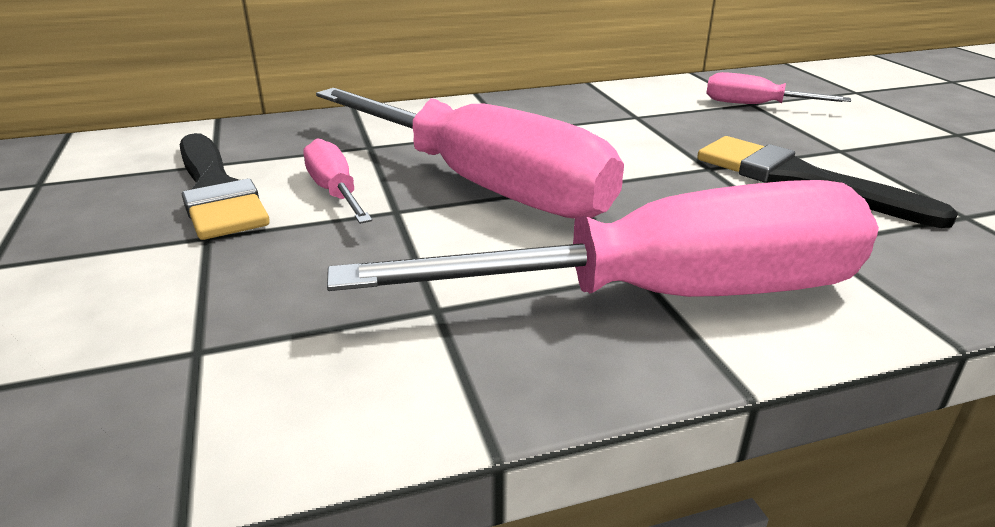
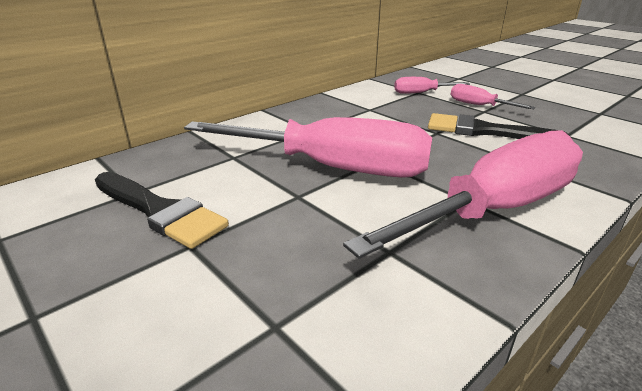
camera: 25 degrees left, 0 degrees up
pink screwdriver [303,138,372,224] -> pink screwdriver moved to [450,84,536,110]

